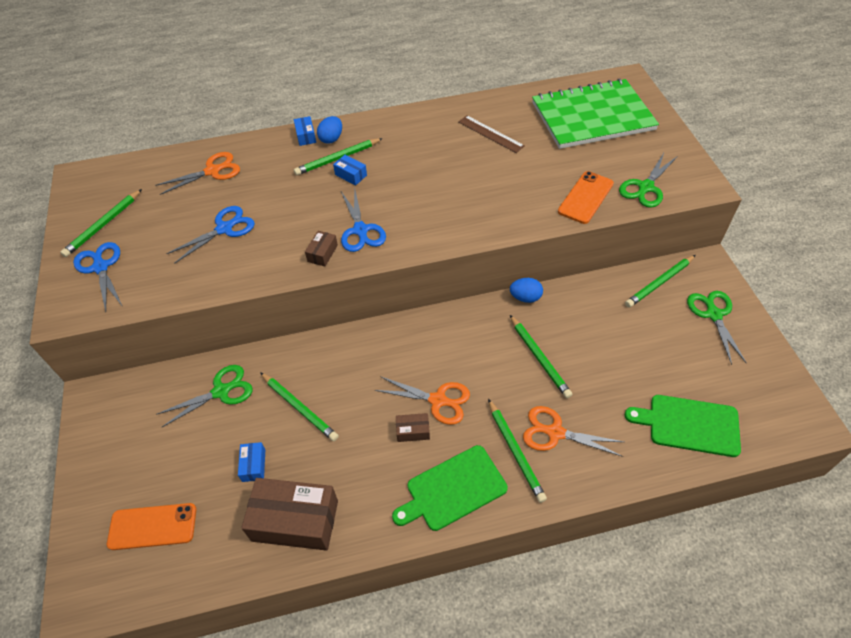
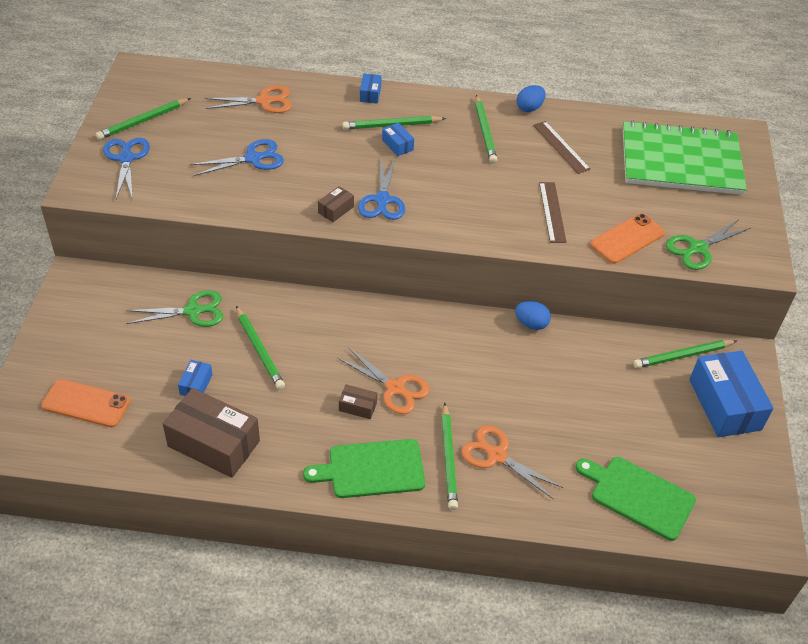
camera: 15 degrees right, 5 degrees down
blue egg [317,116,342,144] -> blue egg moved to [517,85,546,112]
green pencil [510,315,573,398] -> green pencil moved to [475,95,497,164]
green scissors [687,291,747,365] -> blue box [689,351,774,437]
none -> brown ruler [539,182,567,243]

